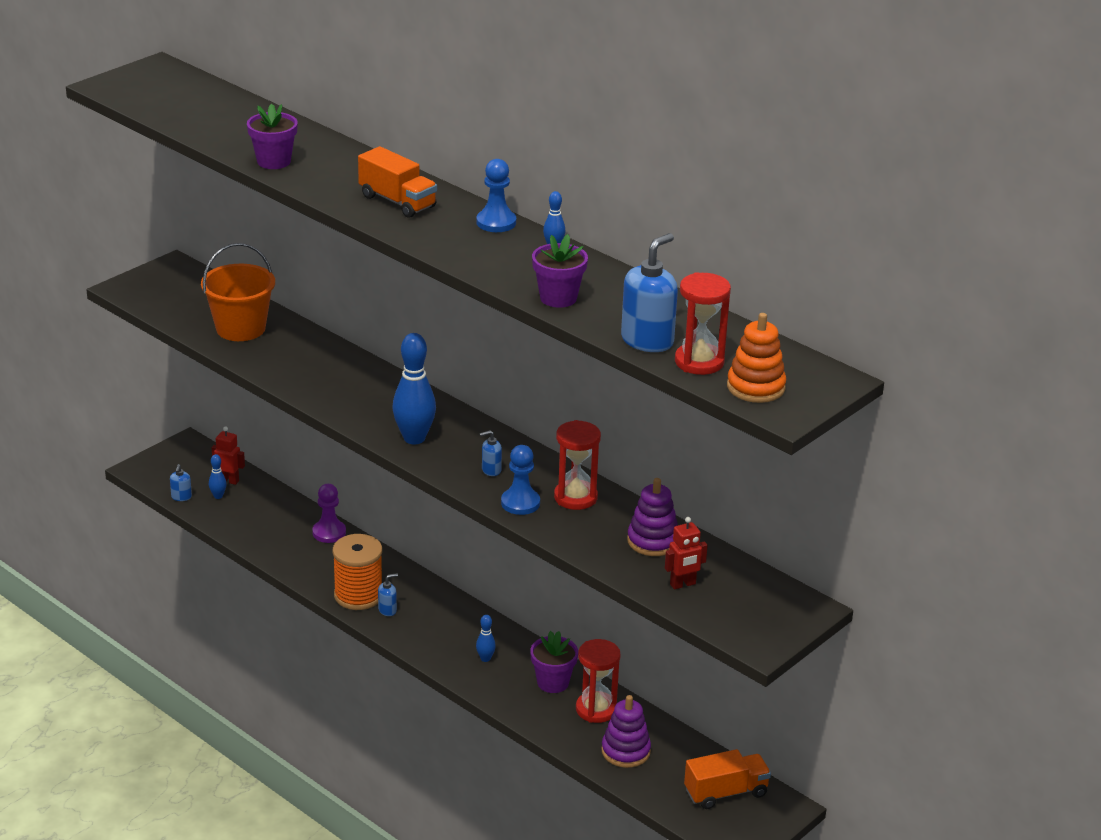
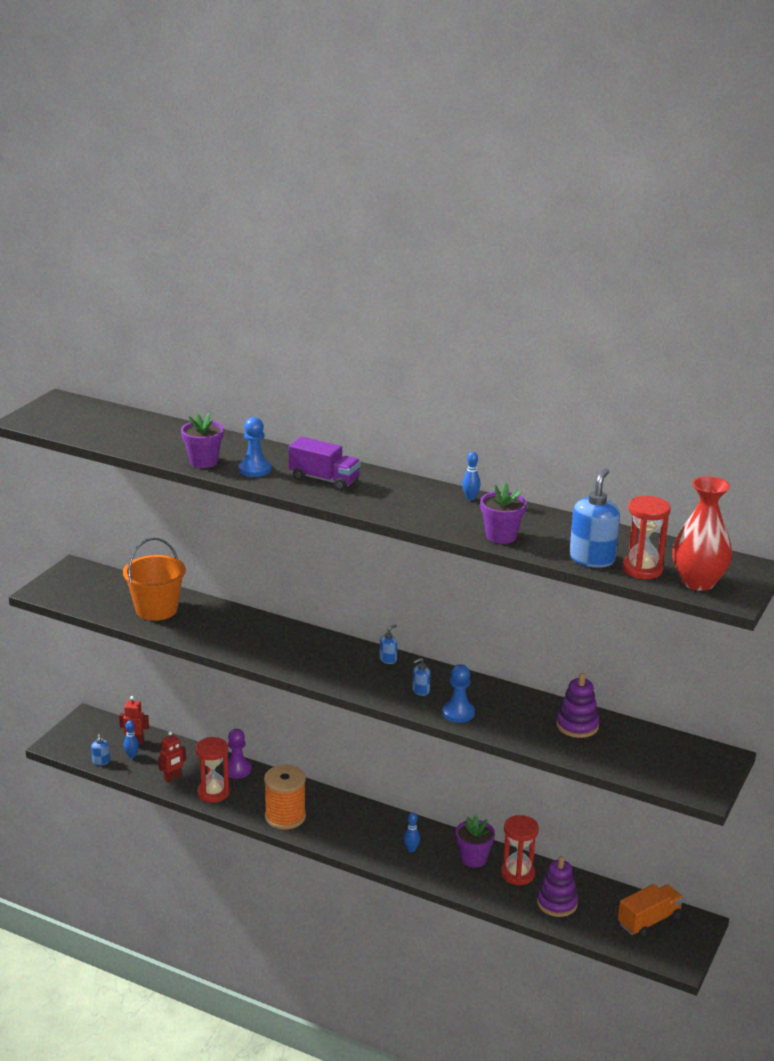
camera: 15 degrees left, 5 degrees down
orange truck [358,146,437,218] -> purple truck [289,437,361,491]
blue soap dispenser [378,573,398,616] -> blue soap dispenser moved to [379,624,397,664]
blue bowling pin [392,333,436,445] -> none
blue pawn [476,159,516,232] -> blue pawn moved to [239,417,271,477]
red hourglass [554,420,601,510] -> red hourglass moved to [195,737,230,803]
red robot [665,517,708,590] -> red robot moved to [158,731,186,782]
orange stacking toy [727,313,786,403] -> red vase [672,476,732,591]

